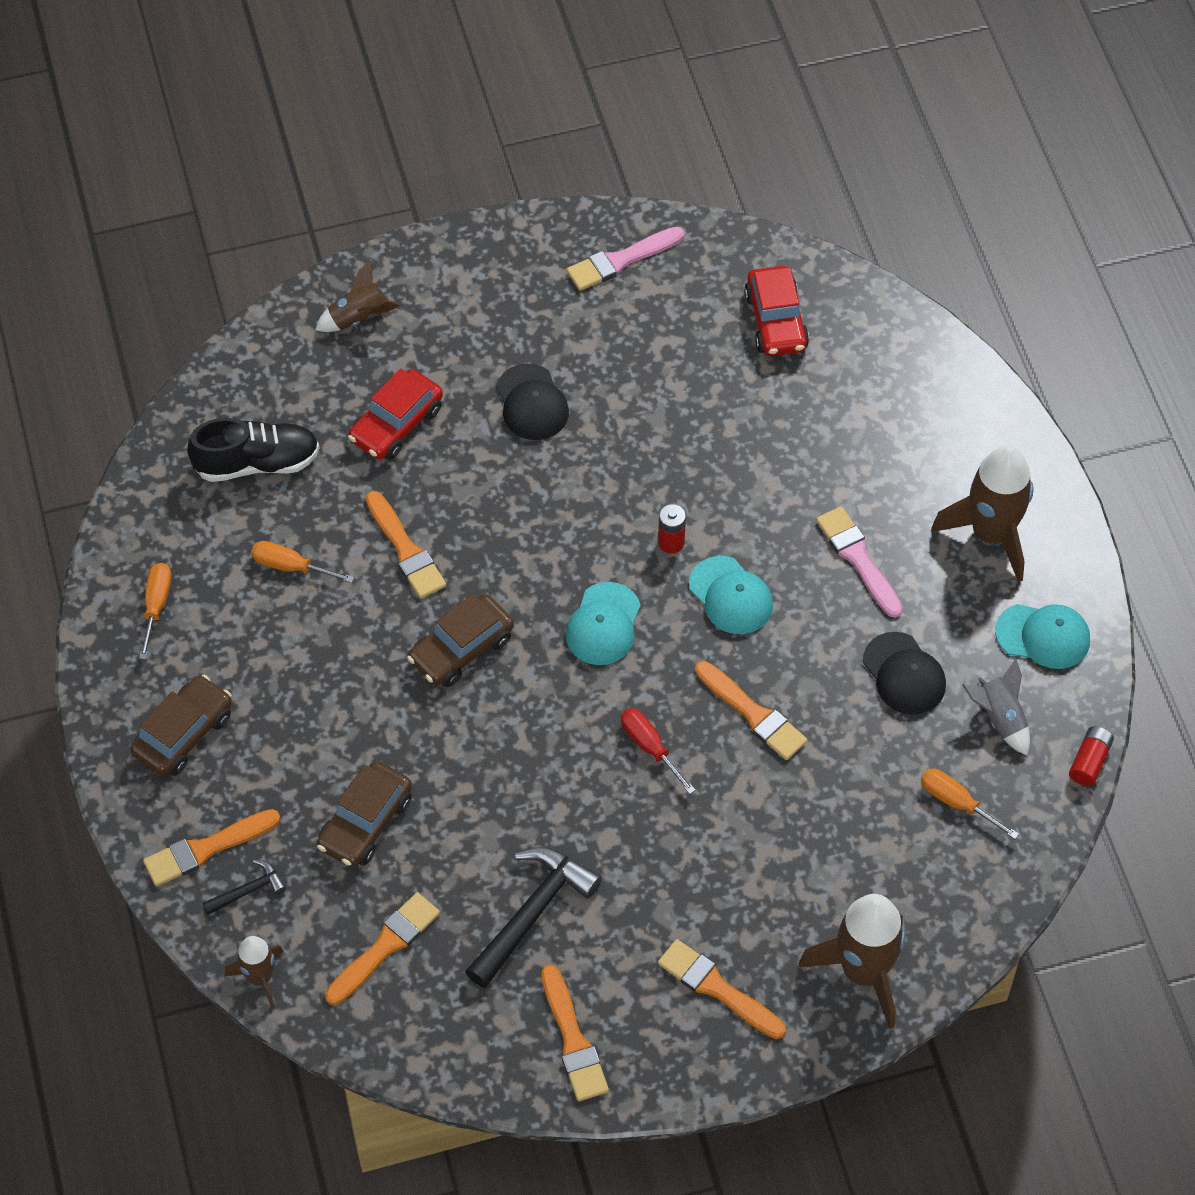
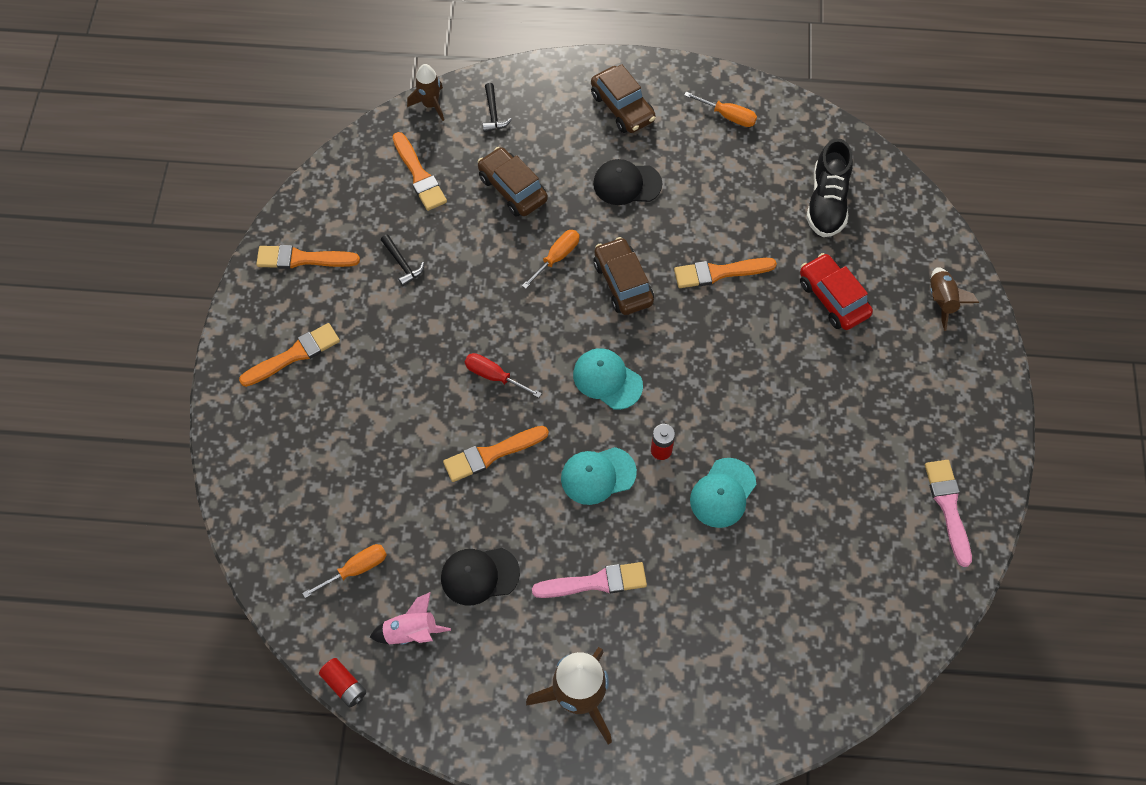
camera: 110 degrees right, 5 degrees up
orange brush [143,809,280,886] -> none
orange screwdriver [251,541,354,583] -> orange screwdriver moved to [522,230,580,289]
black hammer [465,847,602,988] -> black hammer [381,235,424,286], size x0.51
black cap [496,364,569,440] -> black cap moved to [593,159,662,205]
red screwdriver [621,708,696,794] -> red screwdriver turned 135 degrees counterclockwise [465,353,542,398]
red car [744,266,809,356] -> none
brown rocket [798,894,906,1029] -> none
grey rocket [962,659,1030,755] -> pink rocket [370,592,451,645]
turquoise cap [995,604,1090,669] -> turquoise cap moved to [690,458,756,528]

